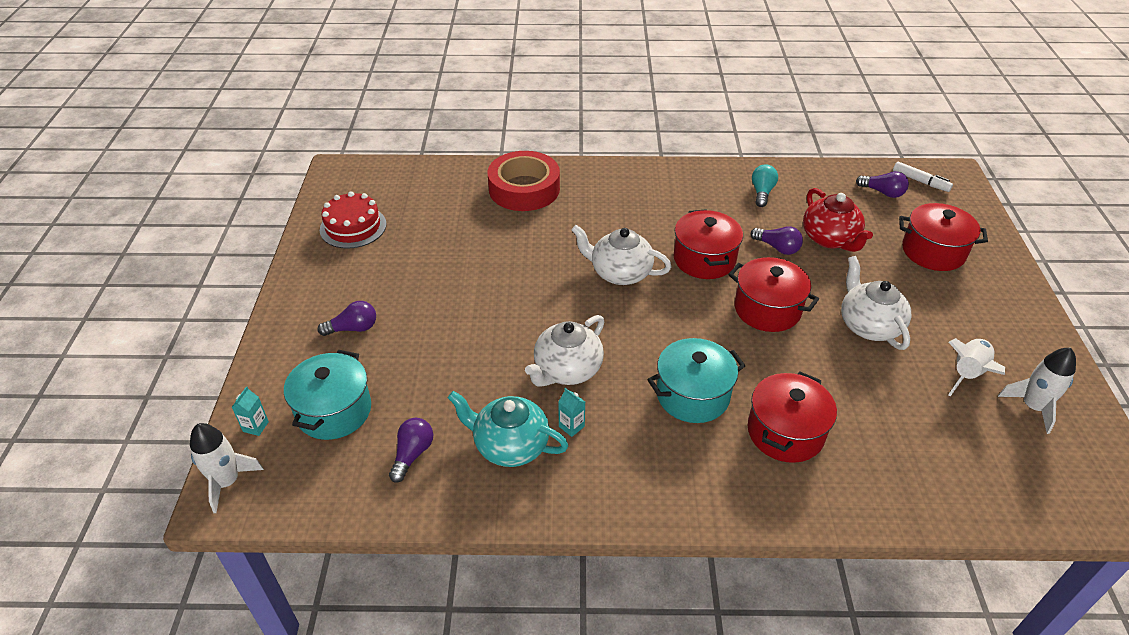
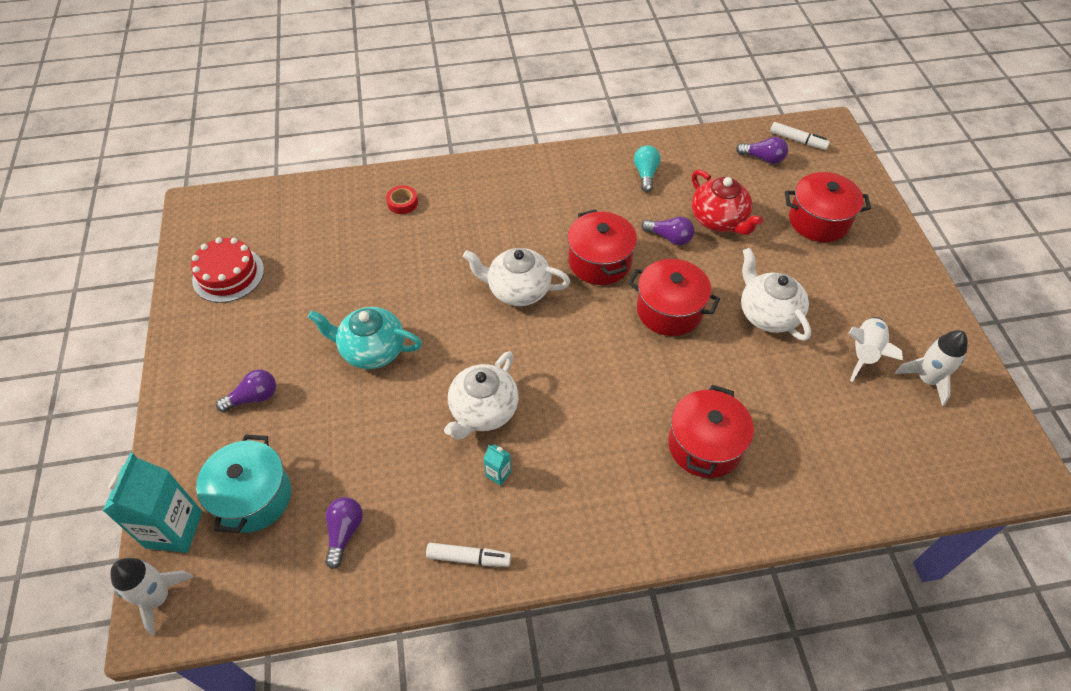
camera: 10 degrees left, 10 degrees up
turquoise carton [232,386,269,436] -> turquoise carton [103,453,203,553], size x2.28
turquoise teapot [448,391,568,467] -> turquoise teapot moved to [308,307,422,369]
red tape [488,151,560,211] -> red tape [386,185,418,214], size x0.41
turquoise pot [647,338,746,423] -> none
none -> white marker [426,543,511,567]

